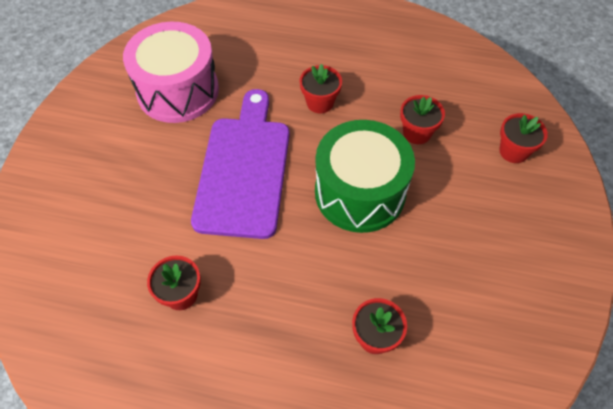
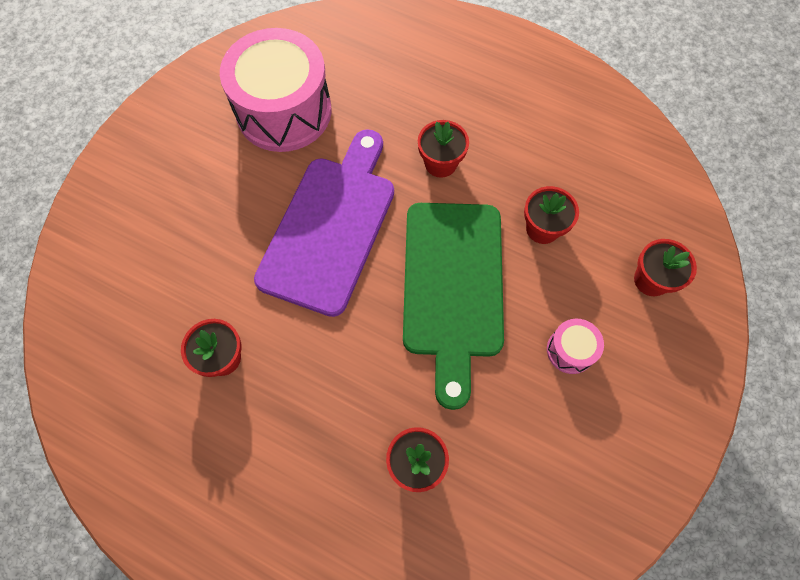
camera: 15 degrees right, 10 degrees up
green drum [315,120,415,233] -> green cutting board [403,203,504,410]
none -> pink drum [547,319,604,374]

